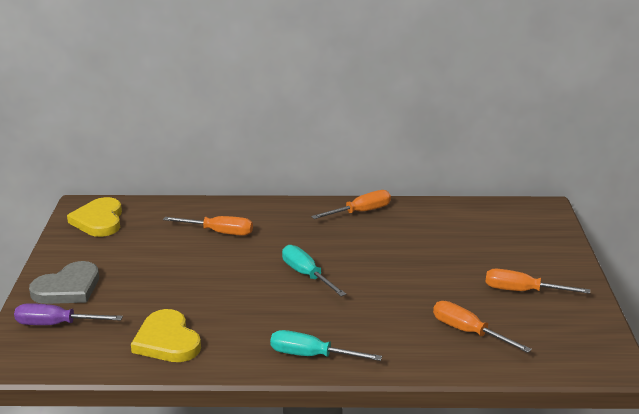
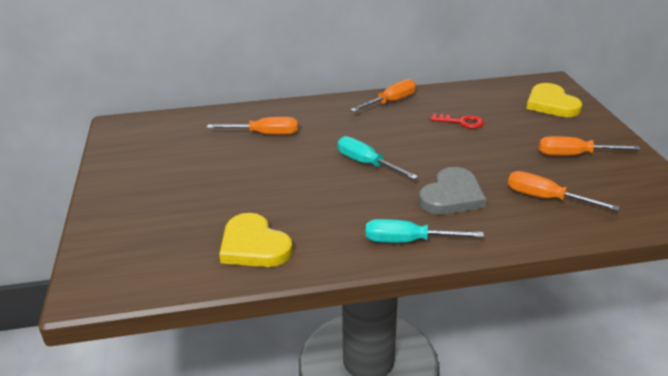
camera: 10 degrees left, 5 degrees up
purple screwdriver [14,303,123,325] -> none
grey heart [29,261,99,304] -> grey heart moved to [419,167,487,214]
yellow heart [67,197,122,237] -> yellow heart moved to [526,83,582,117]
none -> red key [431,114,484,129]

